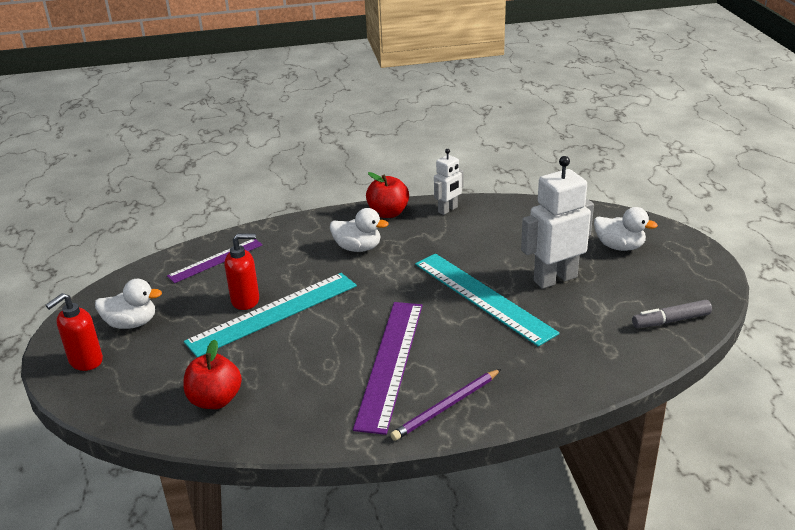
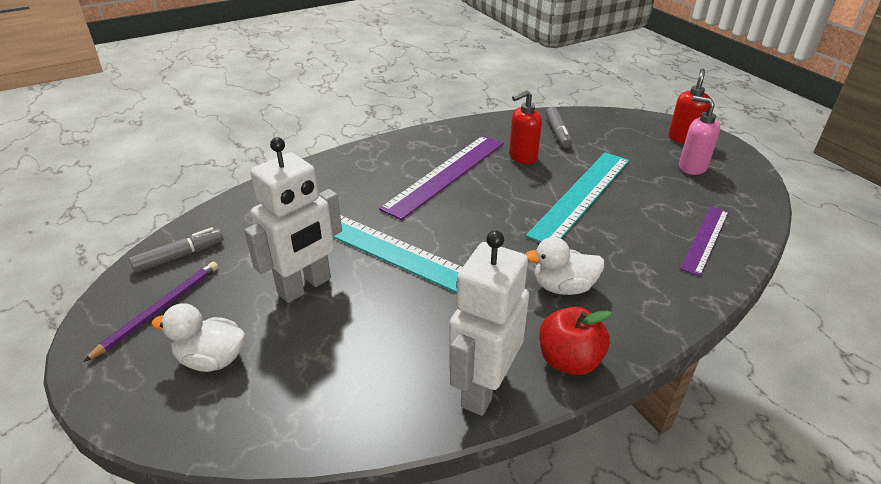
camera: 160 degrees right, 5 degrees up
white duck [95,279,162,329] -> pink soap dispenser [679,96,720,175]
red apple [184,339,242,409] -> grey marker [546,107,572,148]
red soap dispenser [224,233,259,310] -> red soap dispenser moved to [509,90,542,164]
purple ruler [353,302,423,435] -> purple ruler turned 45 degrees clockwise [379,135,504,220]
purple pencil [390,369,501,441] -> purple pencil moved to [83,262,218,362]
white robot [434,149,464,215] -> white robot [449,230,529,416], size x1.79

